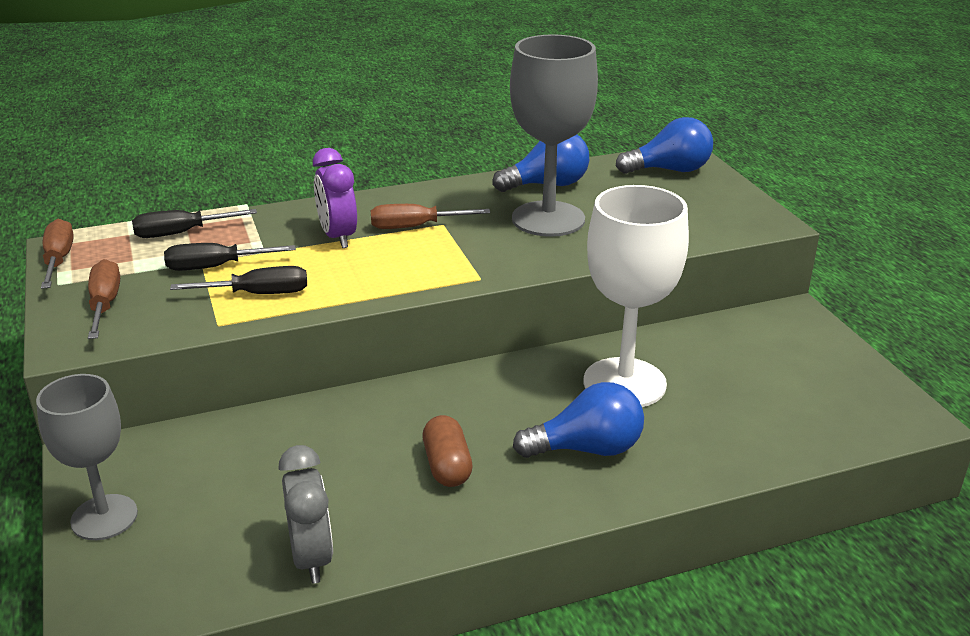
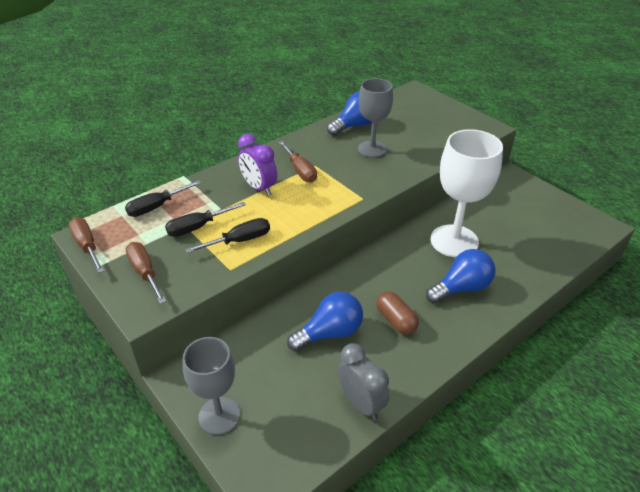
camera: 20 degrees left, 10 degrees up
brown screwdriver [371,204,490,229] -> brown screwdriver turned 90 degrees counterclockwise [279,141,317,183]
grey goblet [510,34,598,237] -> grey goblet [358,78,393,158], size x0.65
blue light bulb [616,117,713,174] -> blue light bulb moved to [287,292,363,351]

